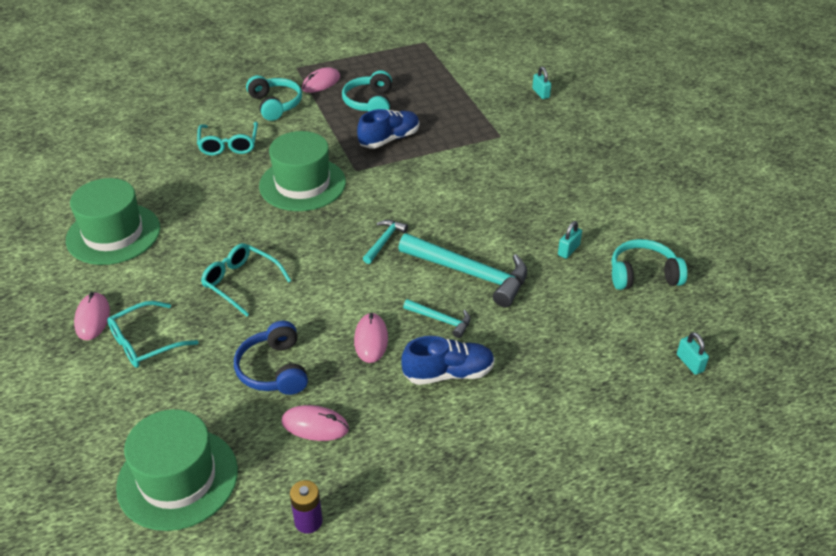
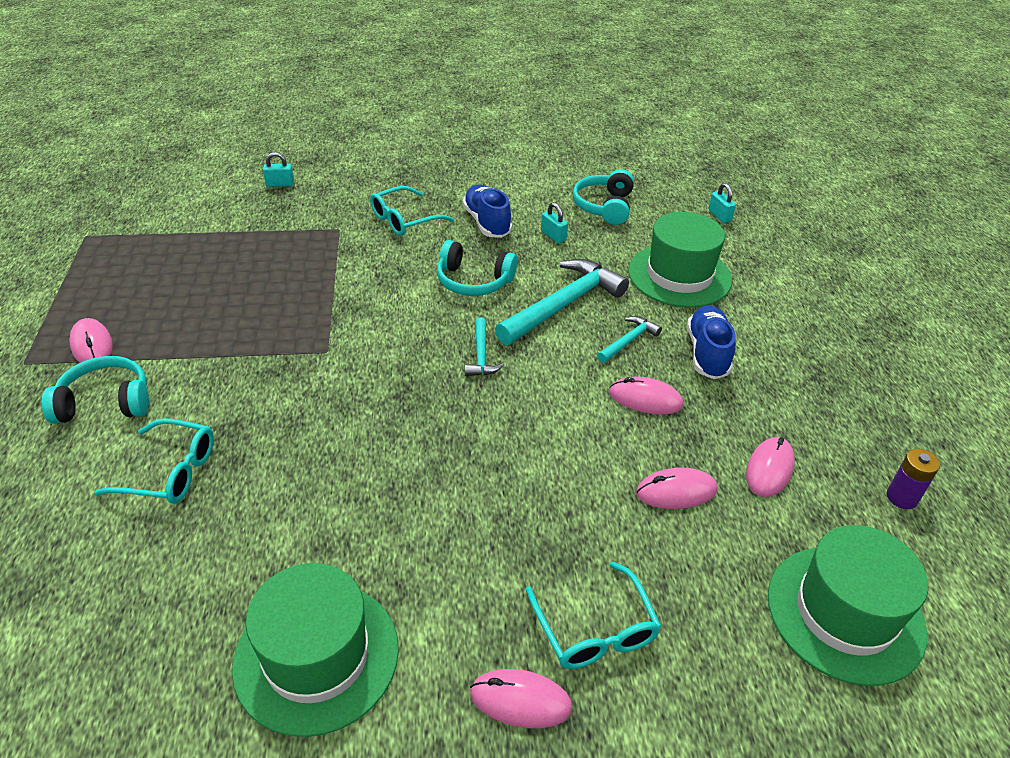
camera: 75 degrees left, 0 degrees up
turquoise glasses [201,243,291,317] -> turquoise glasses moved to [370,186,454,236]
blue headphones [234,321,308,395] -> pink mouse [636,467,717,509]
green hat [259,131,346,211] -> green hat moved to [628,212,732,307]
turquoise headphones [342,70,392,112] -> turquoise headphones moved to [437,240,517,296]
blue shoe [357,109,420,148] -> blue shoe moved to [463,185,512,238]
turquoise hammer [363,220,408,264] -> turquoise hammer turned 135 degrees counterclockwise [465,317,504,376]
turquoise padlock [677,332,709,375] -> turquoise padlock turned 75 degrees clockwise [708,183,736,223]

